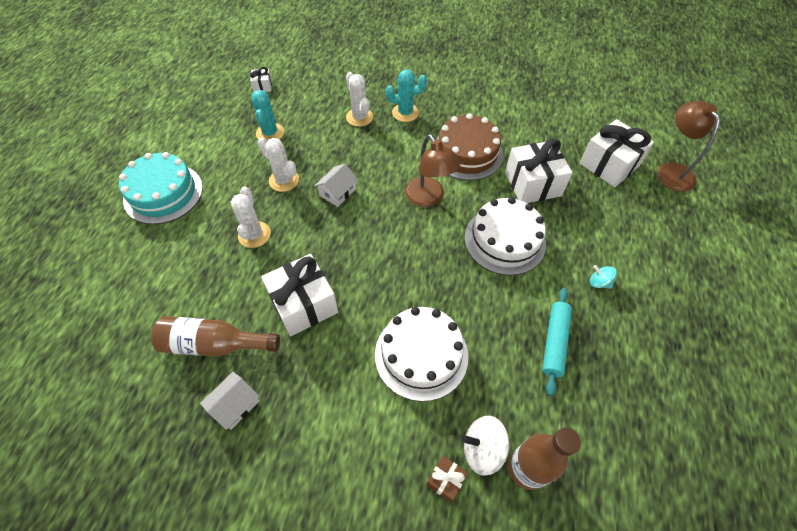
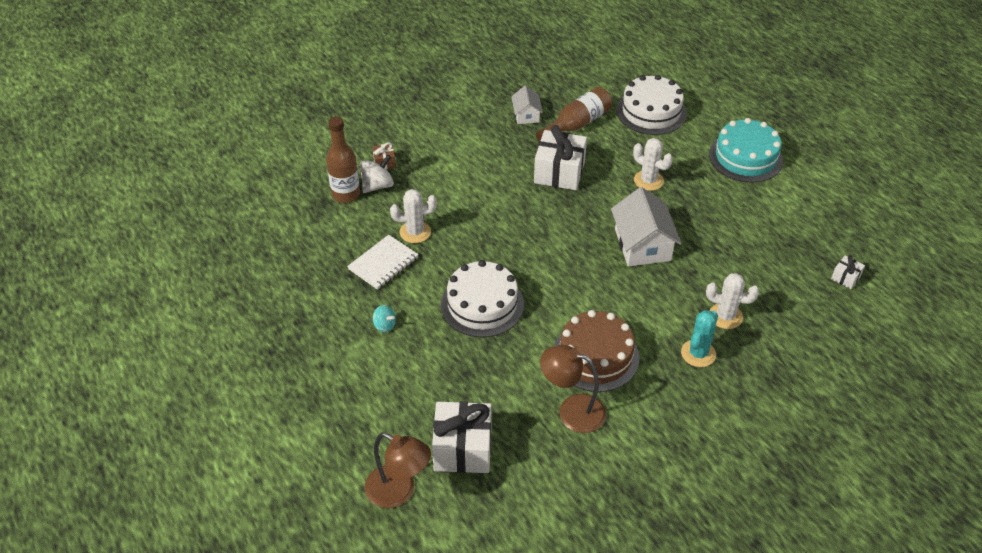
camera: 135 degrees right, 10 degrees down
turquoise cactus [251,90,284,141] -> none
white cactus [258,137,299,192] -> white cactus moved to [390,189,437,243]
white house [314,164,358,207] -> white house [611,187,682,266], size x1.79
white cake [375,307,468,402] -> white cake moved to [616,75,687,135]
brown lamp [405,134,460,207] -> brown lamp moved to [540,345,606,433]
white gift [505,139,573,203] -> none
turquoise rolling pin [542,288,572,396] -> white notebook [347,235,418,290]
turquoise spinning top [590,265,617,288] -> turquoise spinning top turned 45 degrees clockwise [373,305,396,333]

